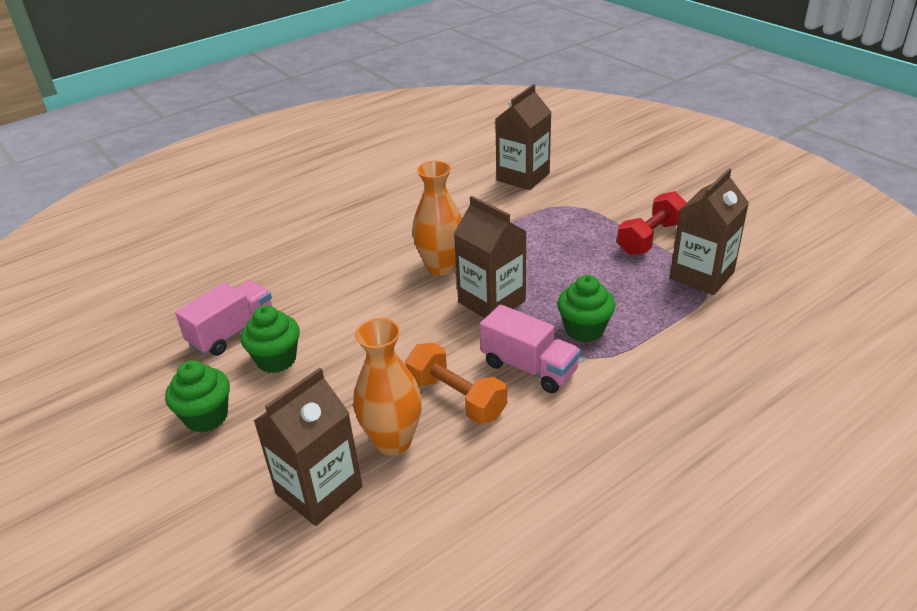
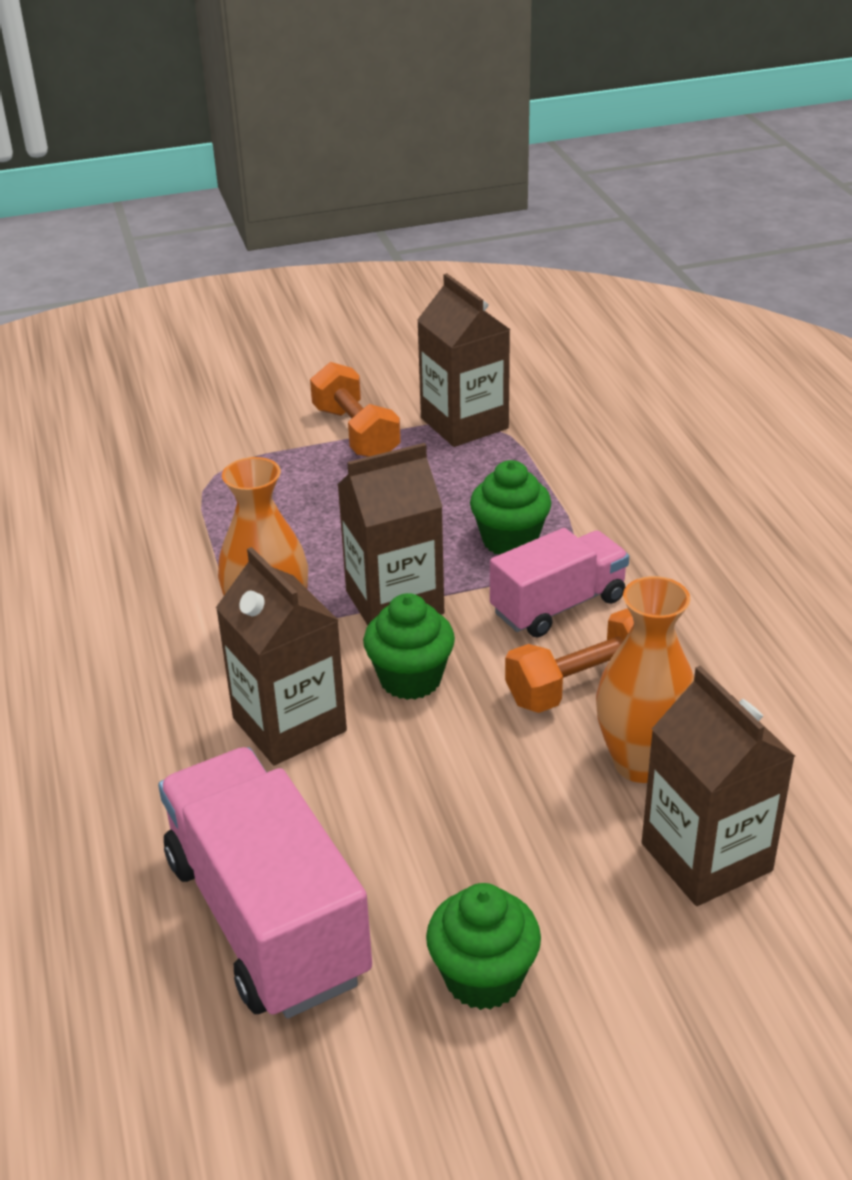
camera: 70 degrees left, 0 degrees up
pink truck [175,280,272,356] -> pink truck [158,747,372,1018], size x1.60
green cupcake [241,305,300,373] -> green cupcake moved to [363,593,455,700]
brown carton [495,84,551,190] -> brown carton moved to [216,547,347,765]
red dumbbell [617,191,687,255] -> orange dumbbell [310,362,401,457]

